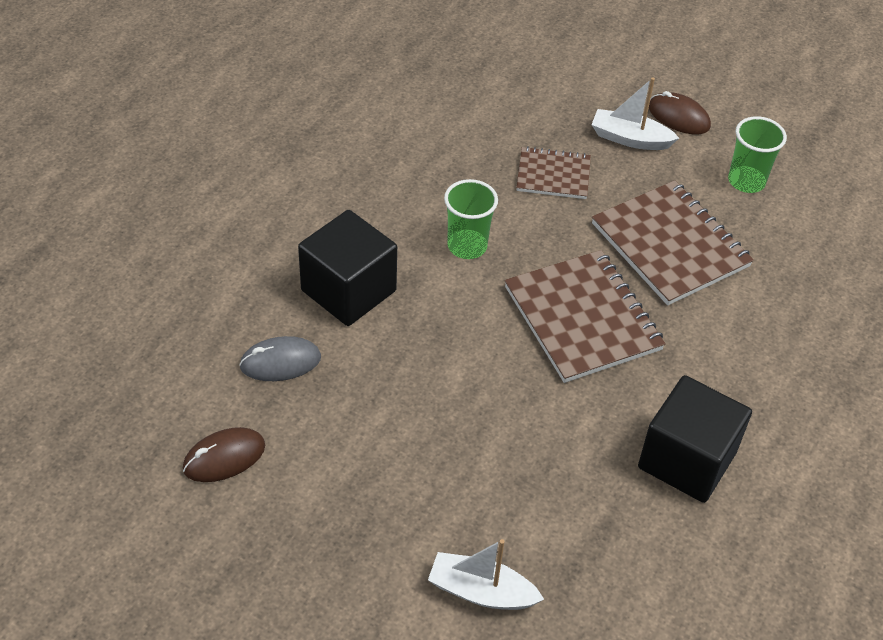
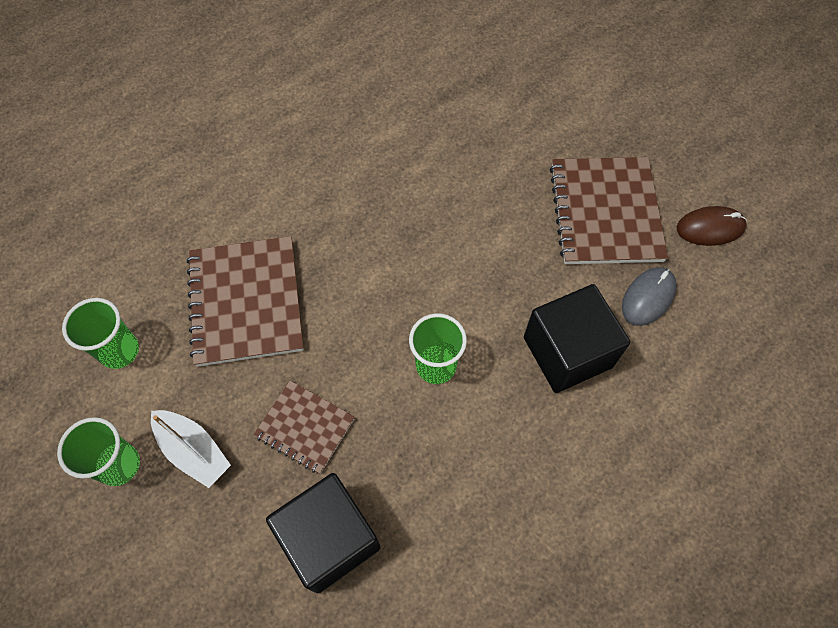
camera: 155 degrees left, 15 degrees up
grey mouse [239,336,321,381] -> grey mouse turned 60 degrees counterclockwise [622,267,677,326]
white boat [428,539,544,610] -> none
brown notebook [505,250,666,383] -> brown notebook moved to [550,157,668,264]
black cube [638,375,752,503] -> black cube moved to [266,473,381,593]
brown mouse [649,91,711,135] -> green cup [57,417,140,486]

